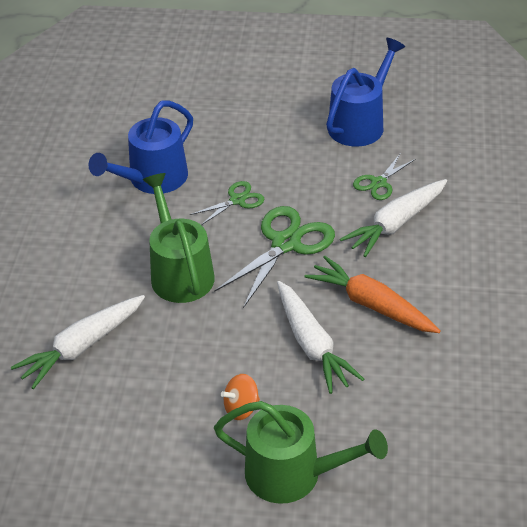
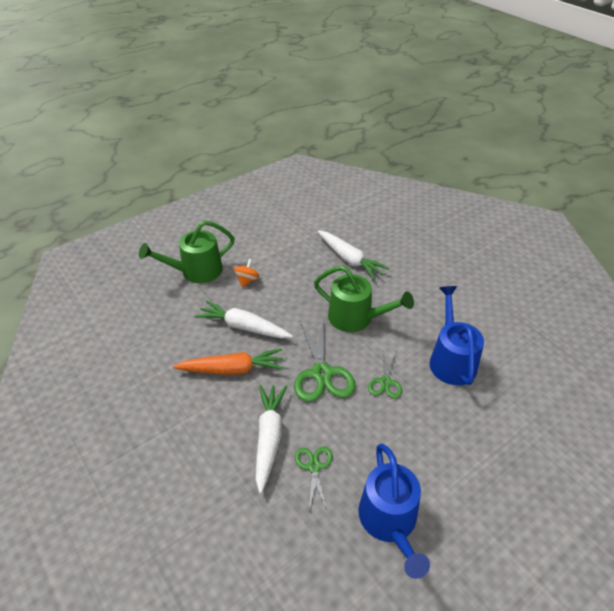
camera: 135 degrees right, 0 degrees up
white carrot [11,295,145,389] -> white carrot turned 135 degrees clockwise [317,230,389,279]

